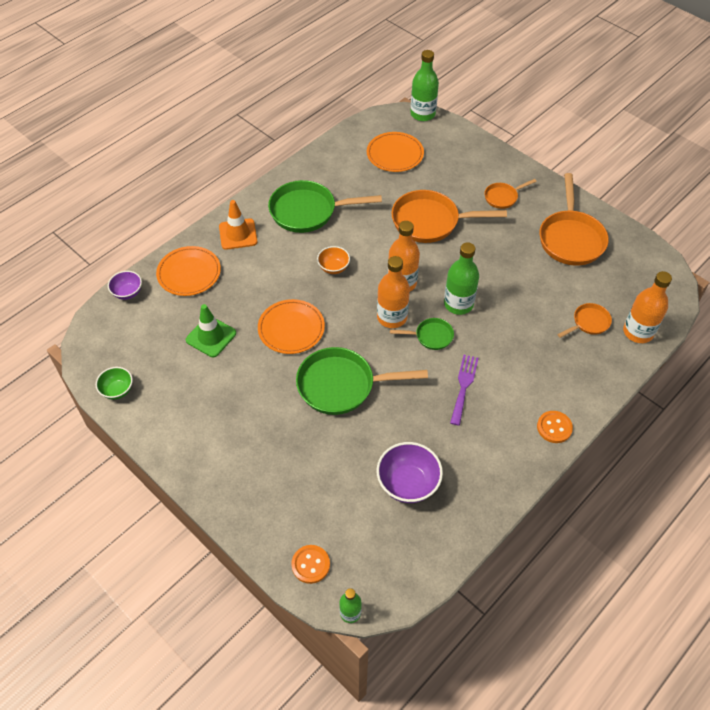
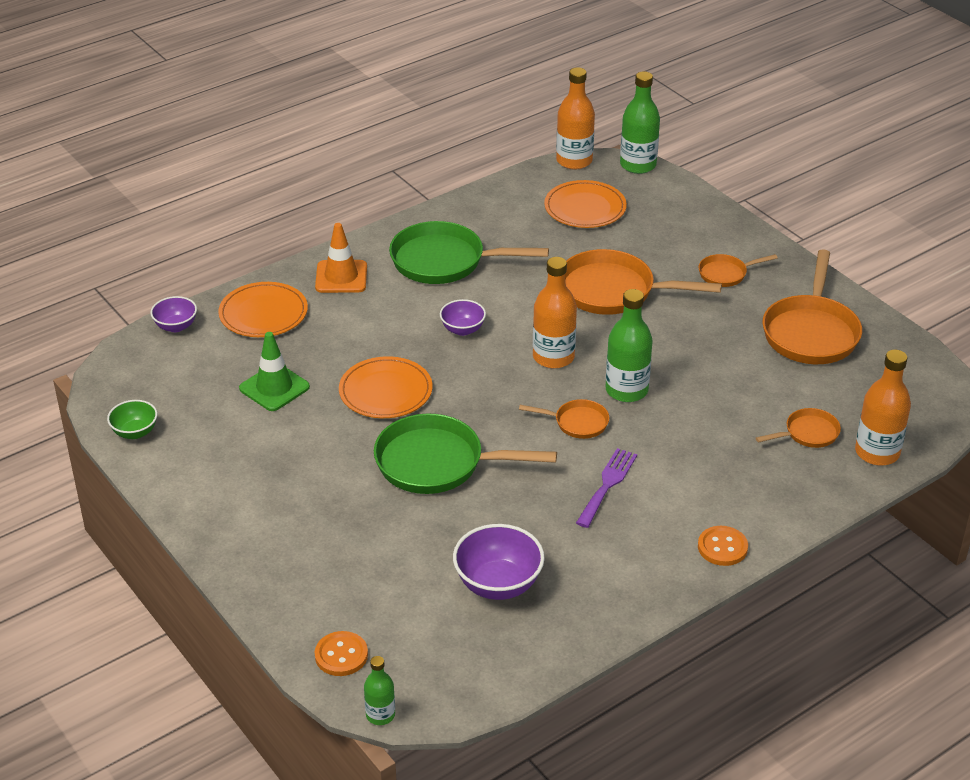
camera: 10 degrees right, 15 degrees down
orange bowl [317,246,350,274] -> purple bowl [440,299,486,336]
orange bottle [377,256,410,328] -> orange bottle moved to [556,67,595,170]
green pan [390,318,454,350] -> orange pan [519,399,609,439]

